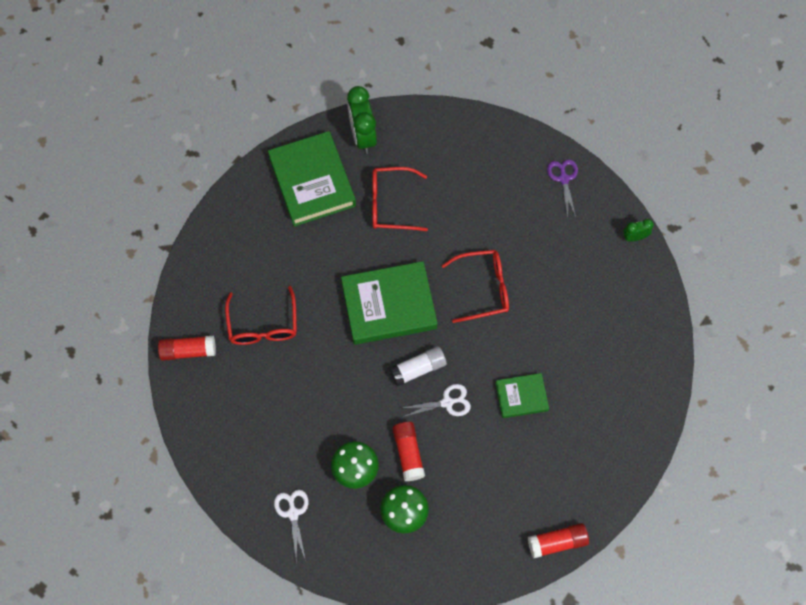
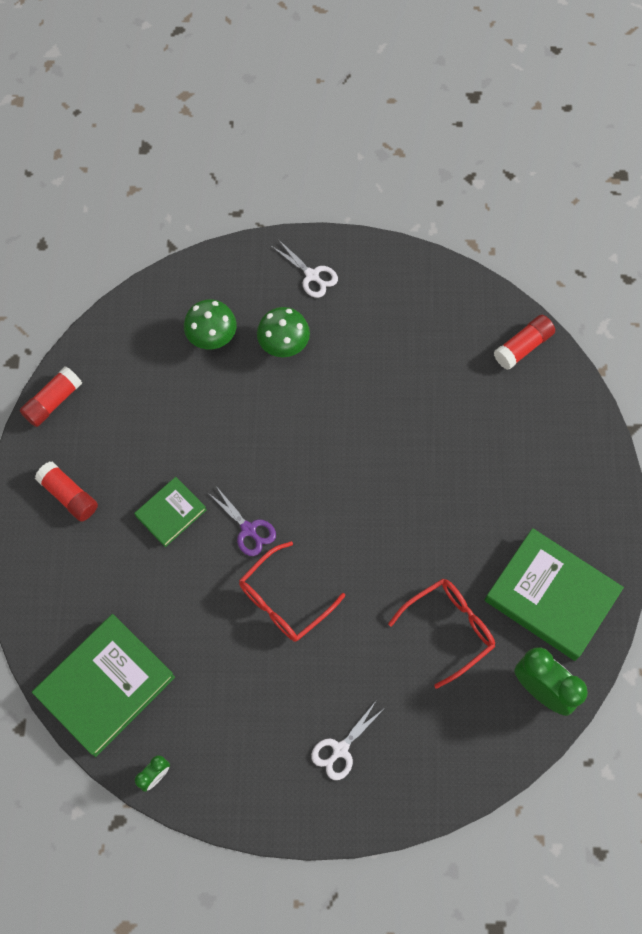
camera: 145 degrees right, 0 degrees up
red glasses [225,286,297,345] -> none
green book [341,261,437,345] -> green book moved to [32,614,175,757]
white glue stick [389,346,447,387] -> none
red glue stick [393,422,425,481] -> red glue stick moved to [35,461,98,522]
white scissors [403,384,471,417] -> white scissors moved to [311,701,386,780]
purple scissors [547,160,578,218] -> purple scissors moved to [207,485,276,556]

